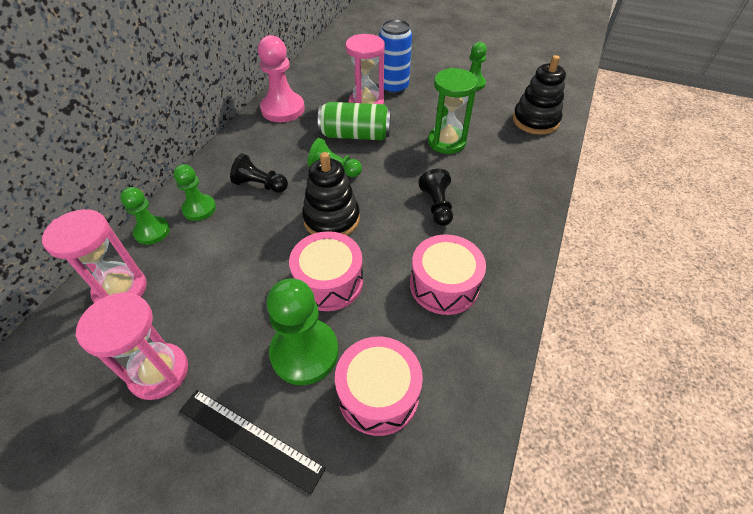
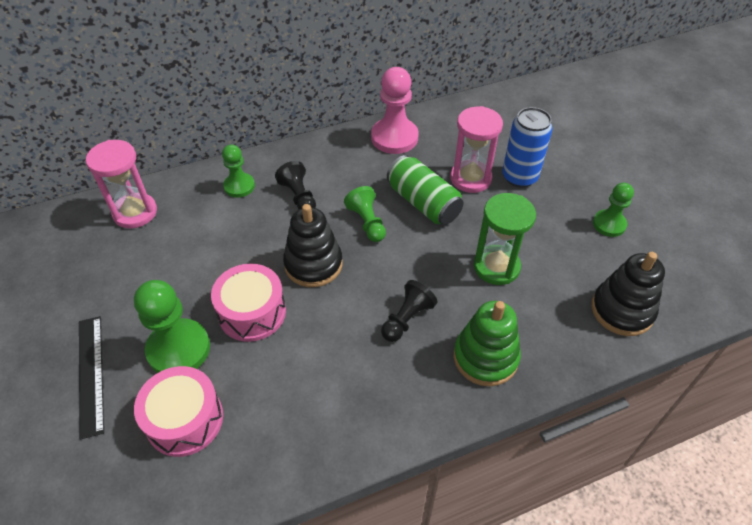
camera: 45 degrees right, 0 degrees up
pink hourglass [76,292,188,400] -> none
green pawn [120,187,170,245] -> none
pink drum [410,235,486,315] -> none
none -> green stacking toy [454,301,521,386]

